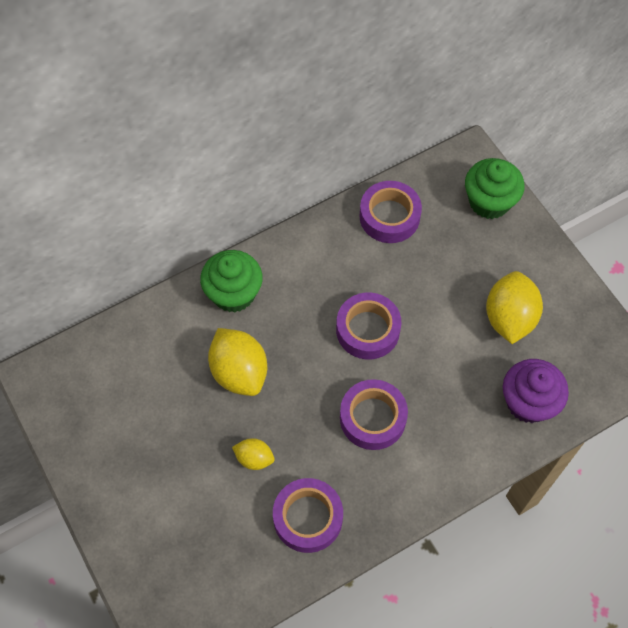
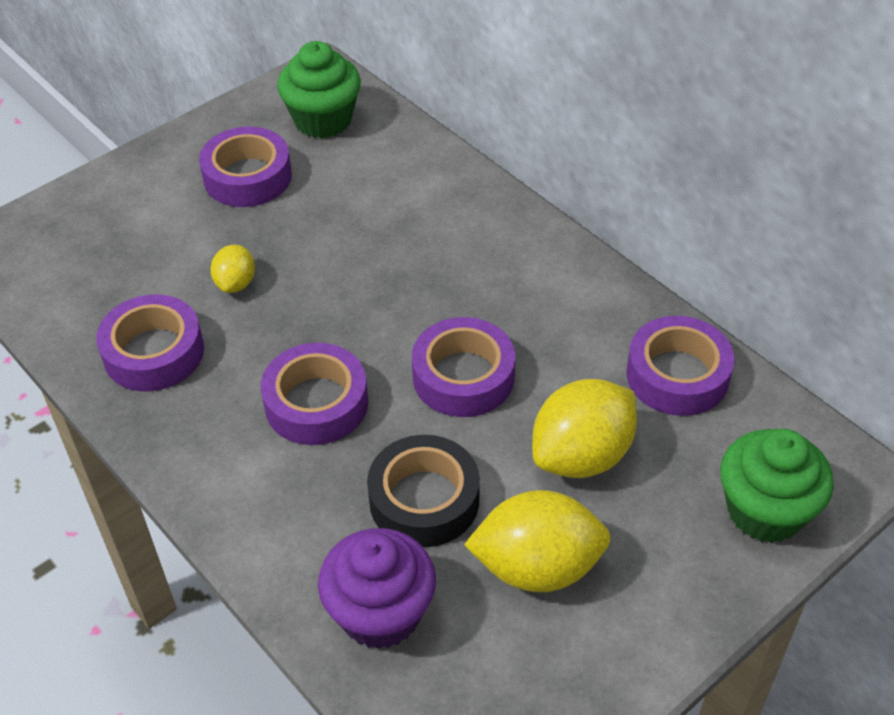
camera: 80 degrees right, 15 degrees down
green cupcake [200,250,263,312] -> green cupcake moved to [277,41,361,139]
yellow lemon [208,328,267,396] -> yellow lemon moved to [532,379,637,478]
none -> purple tape [199,127,292,207]
none -> black tape [367,435,480,547]

